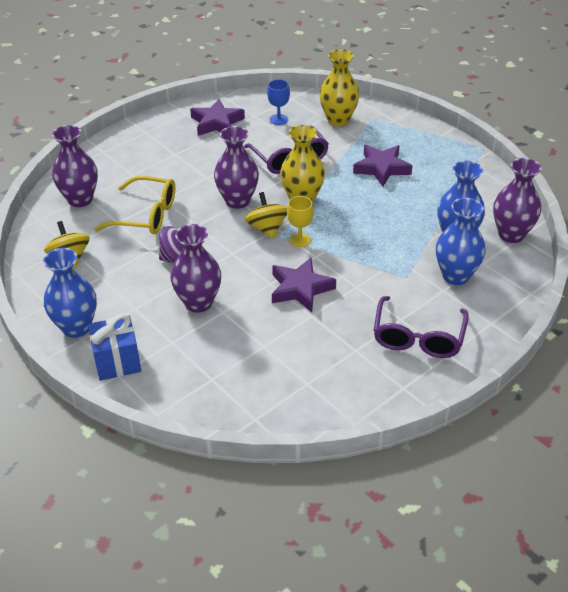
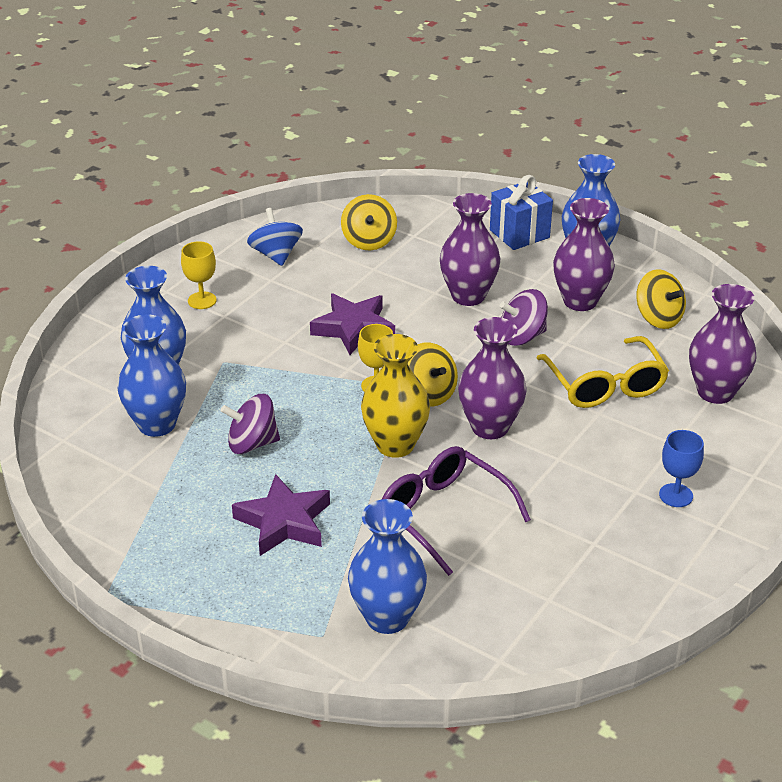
camera: 165 degrees right, 5 degrees down
yellow glasses [95,176,175,234] -> yellow glasses turned 105 degrees counterclockwise [537,336,669,408]
purple star [190,99,245,136] -> none
blue goblet [267,79,290,125] -> blue goblet moved to [659,430,704,507]
yellow vase [319,49,360,126] -> blue vase [348,499,427,634]
purple glasses [374,296,469,358] -> yellow goblet [181,241,217,309]
purple vase [493,158,542,243] -> purple vase moved to [553,198,615,311]
none -> purple spinning top [221,394,280,454]
none -> blue spinning top [247,208,303,266]
none -> yellow spinning top [341,194,397,250]

